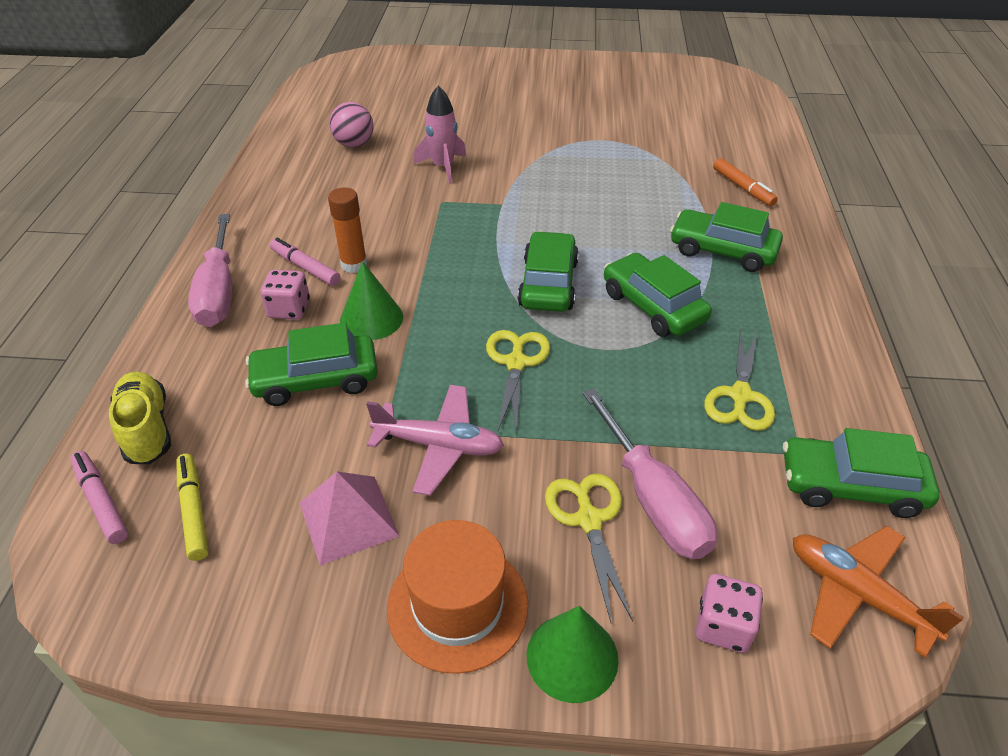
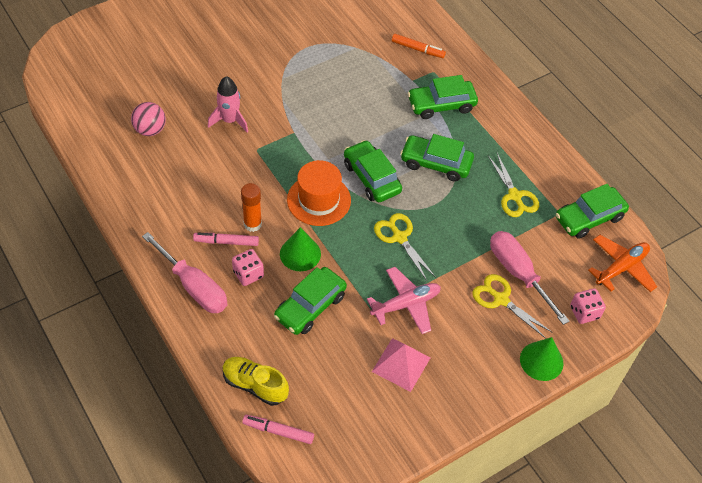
camera: 40 degrees left, 10 degrees up
yellow marker [176,454,209,561] -> none
orange hat [387,520,528,674] -> orange hat moved to [287,160,351,226]
pink screwdriver [582,388,717,559] -> pink screwdriver turned 150 degrees counterclockwise [490,231,569,325]
orange plane [793,526,964,658] -> orange plane turned 135 degrees clockwise [588,235,657,292]

